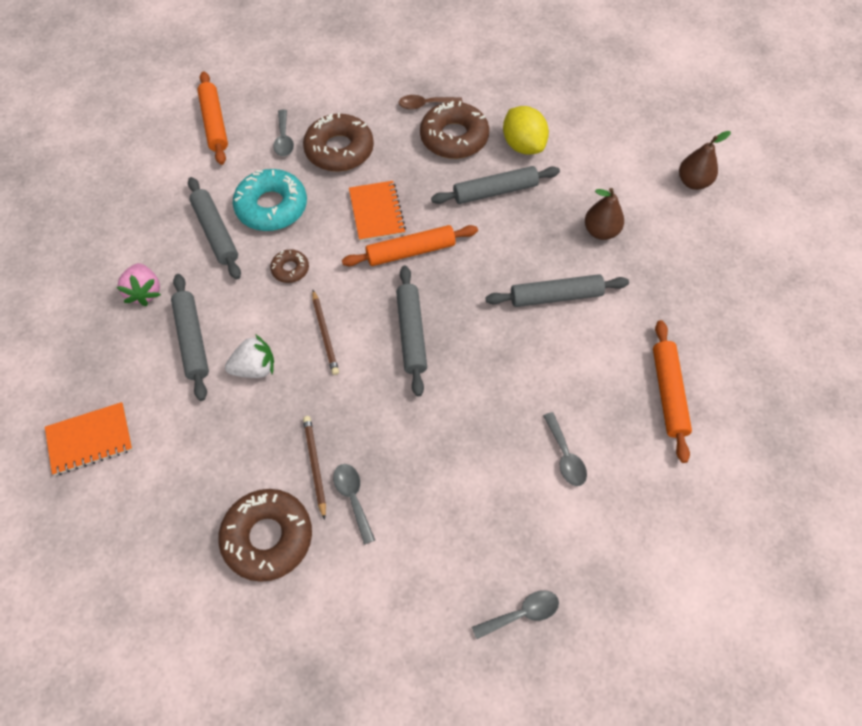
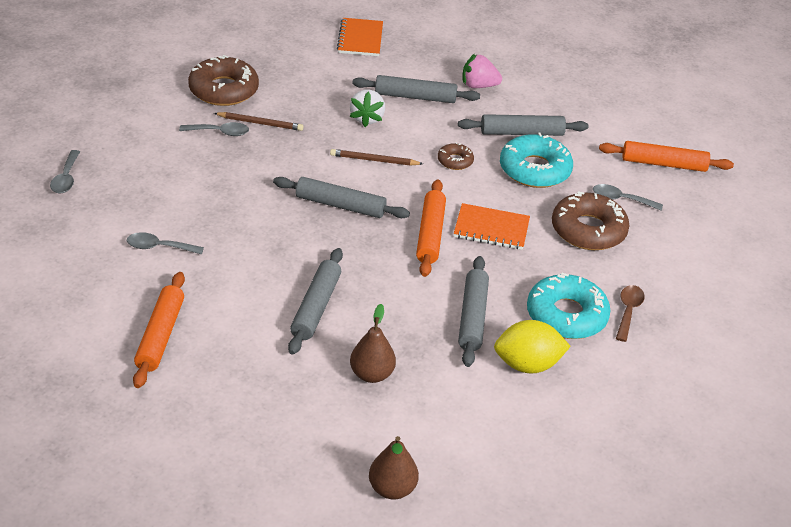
camera: 110 degrees right, 20 degrees down
brown donut [420,101,489,159] -> turquoise donut [527,273,610,339]
orange rolling pin [653,320,692,463] -> orange rolling pin turned 75 degrees clockwise [133,272,185,388]

